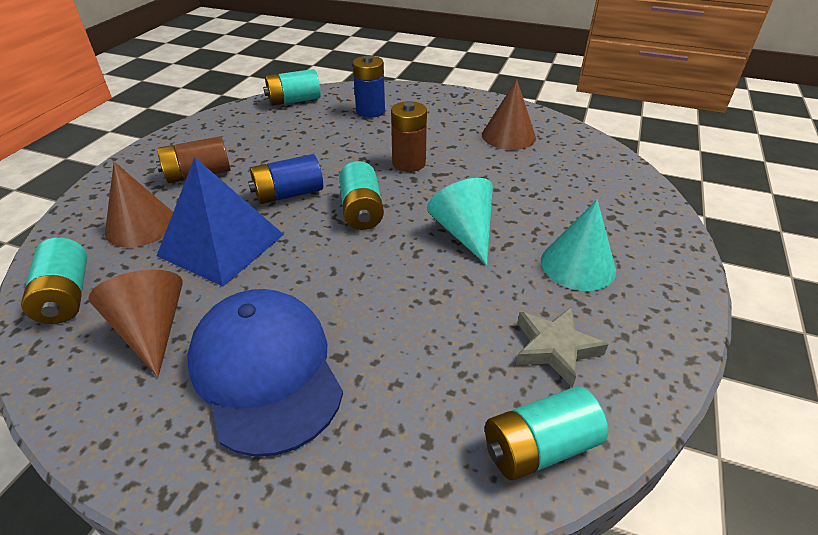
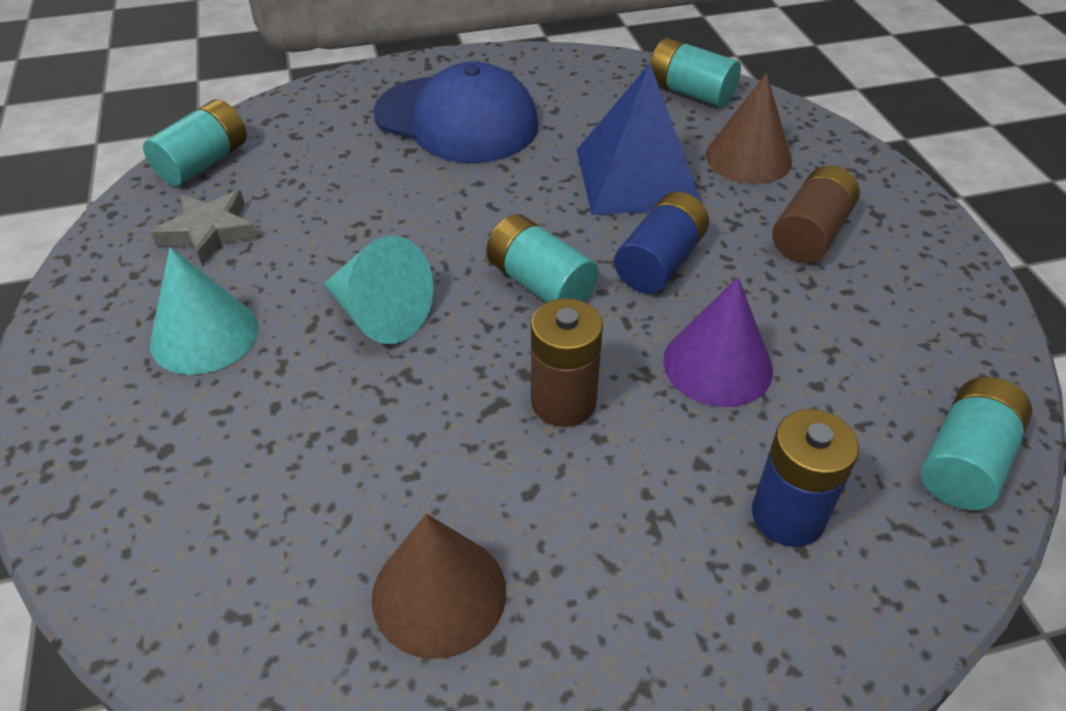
camera: 145 degrees right, 5 degrees up
brown cone [88,270,183,377] -> none
none -> purple cone [663,277,773,407]

